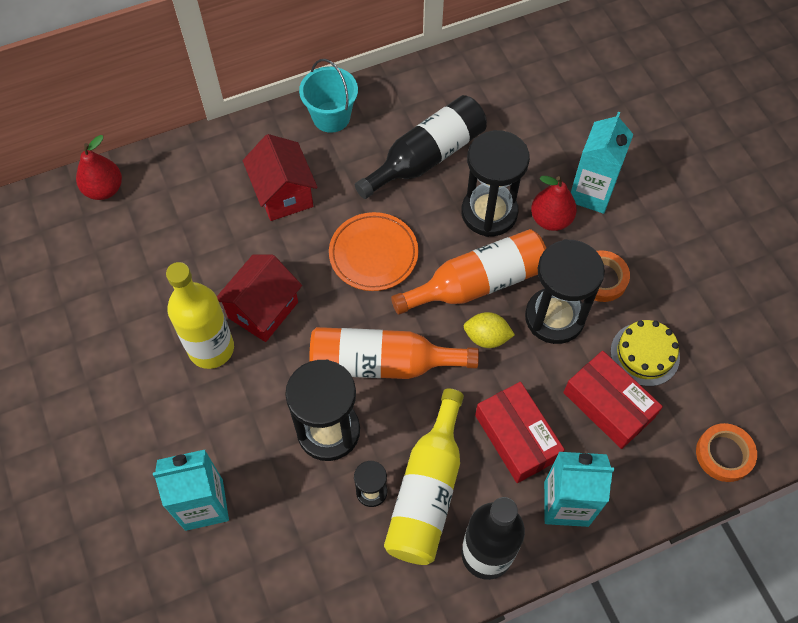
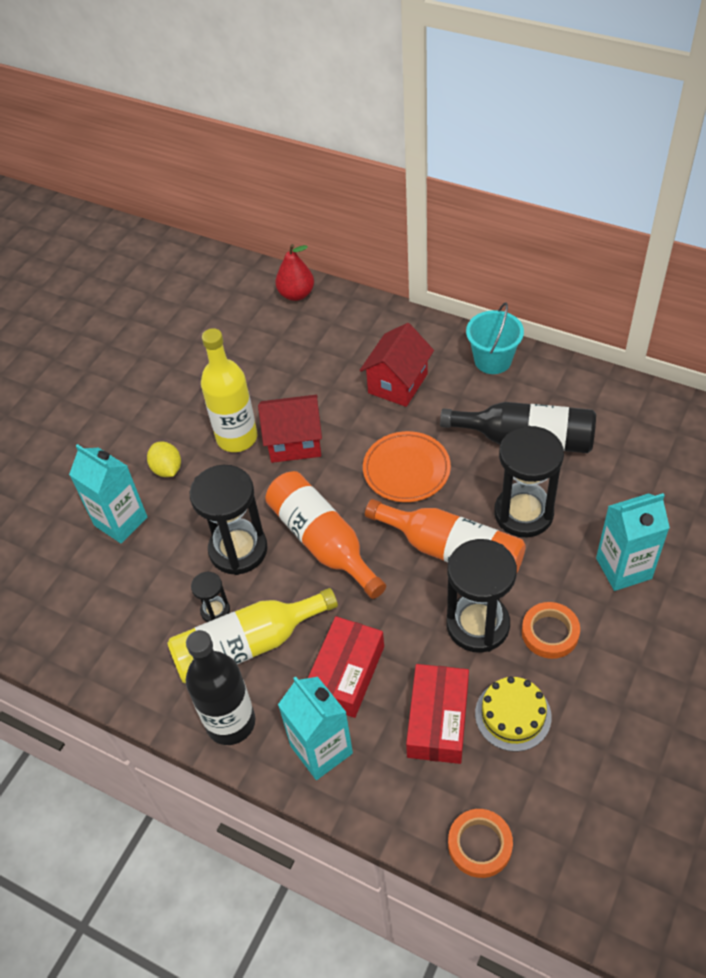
camera: 55 degrees right, 10 degrees down
yellow lemon [464,312,515,348] -> yellow lemon moved to [147,442,181,477]
red pear [531,176,577,231] -> none

